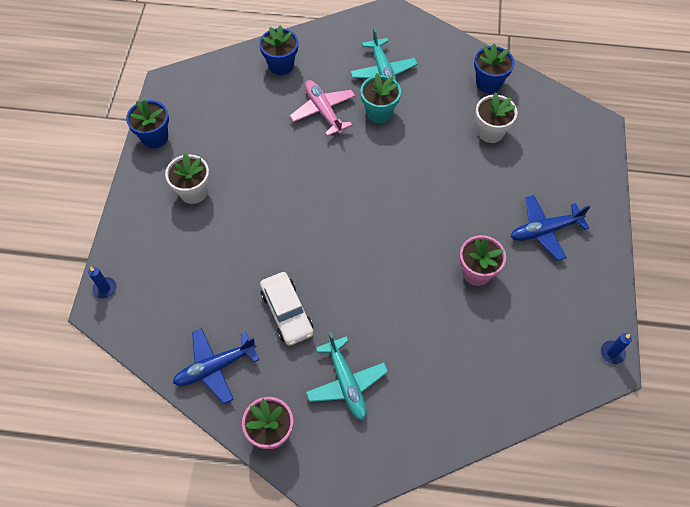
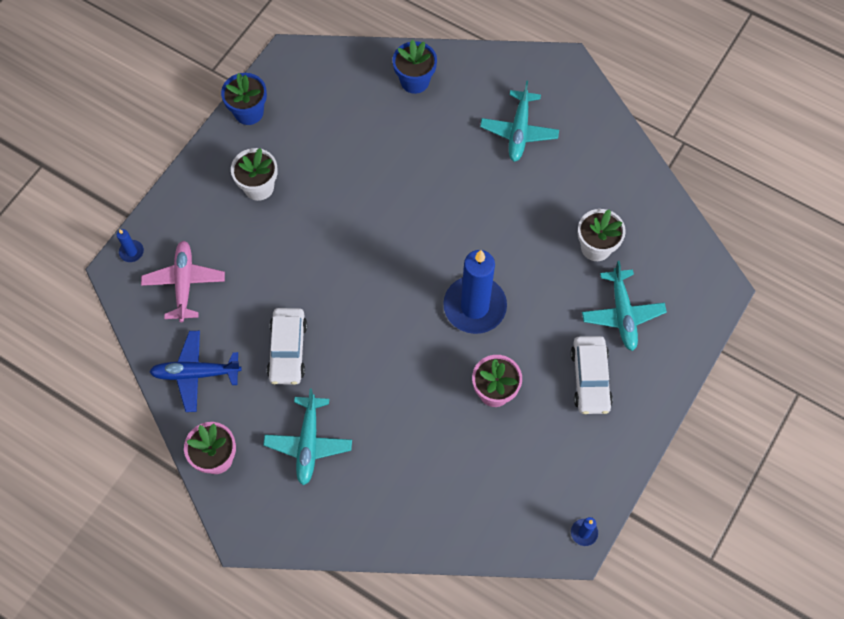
camera: 25 degrees right, 5 degrees up
pink plane [290,80,355,136] -> pink plane moved to [141,241,225,322]
turquoise flower pot [360,73,401,123] -> none
blue flower pot [474,43,514,93] -> none
blue plane [511,195,590,261] -> white car [570,336,613,414]
none -> blue candle [443,250,507,334]
none -> turquoise plane [582,261,667,351]

